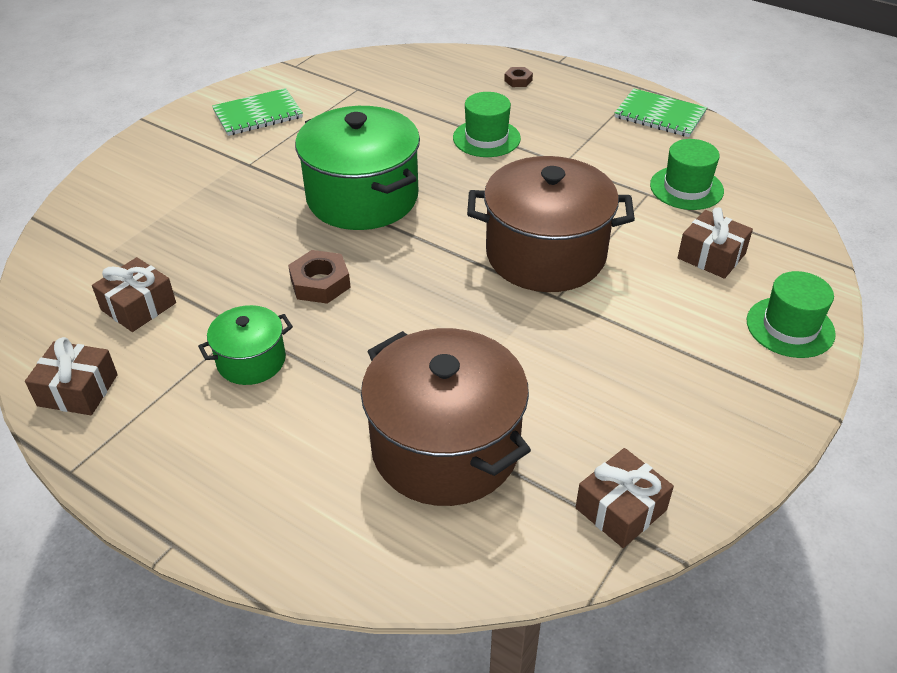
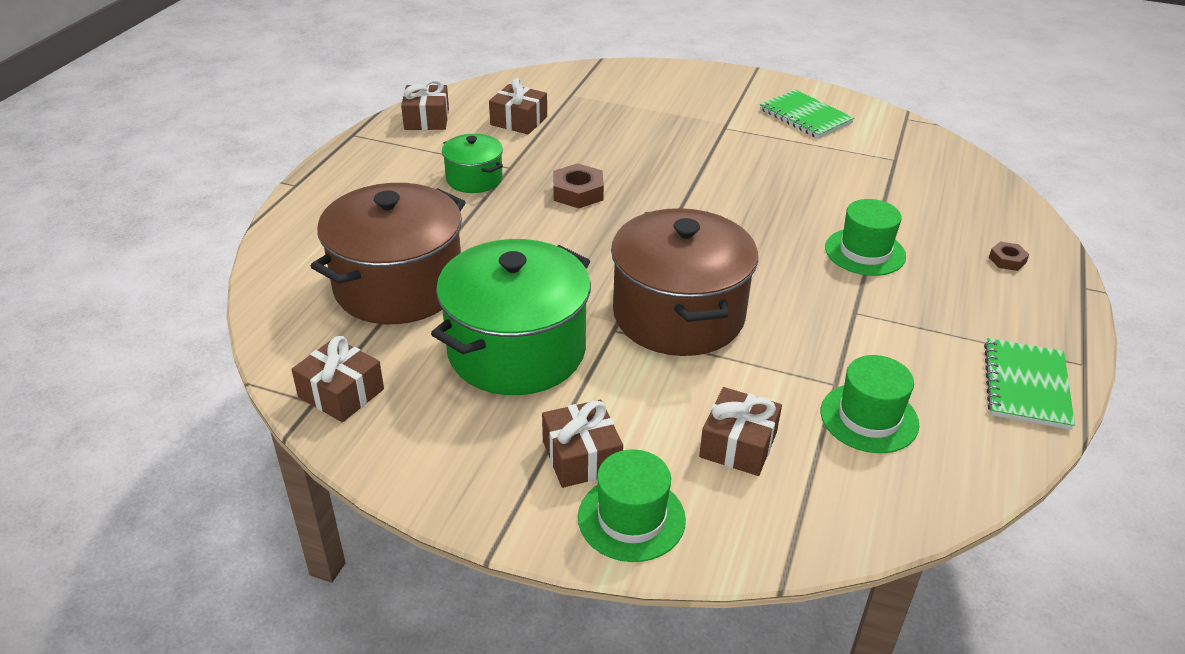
camera: 75 degrees right, 5 degrees down
green pot [295,106,420,230] -> green pot moved to [431,239,591,395]
none -> brown gift [542,400,623,488]

